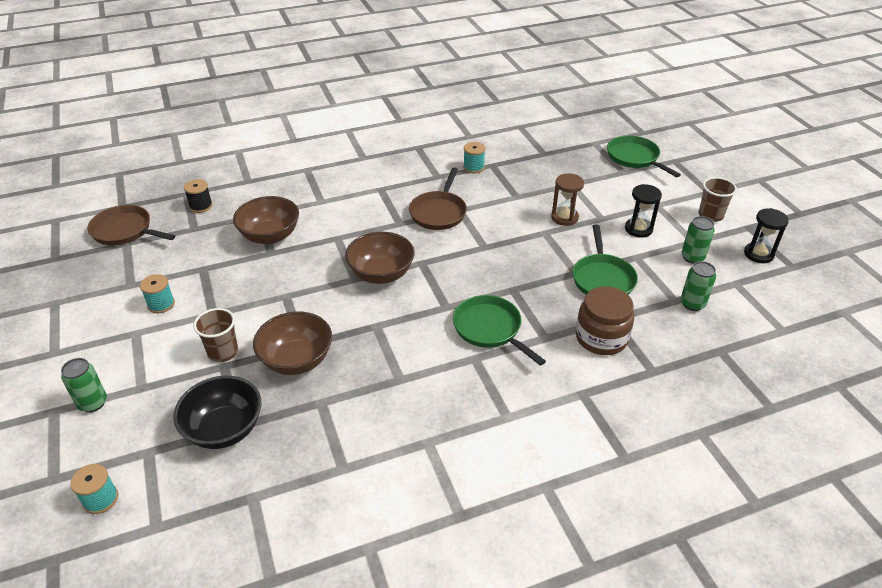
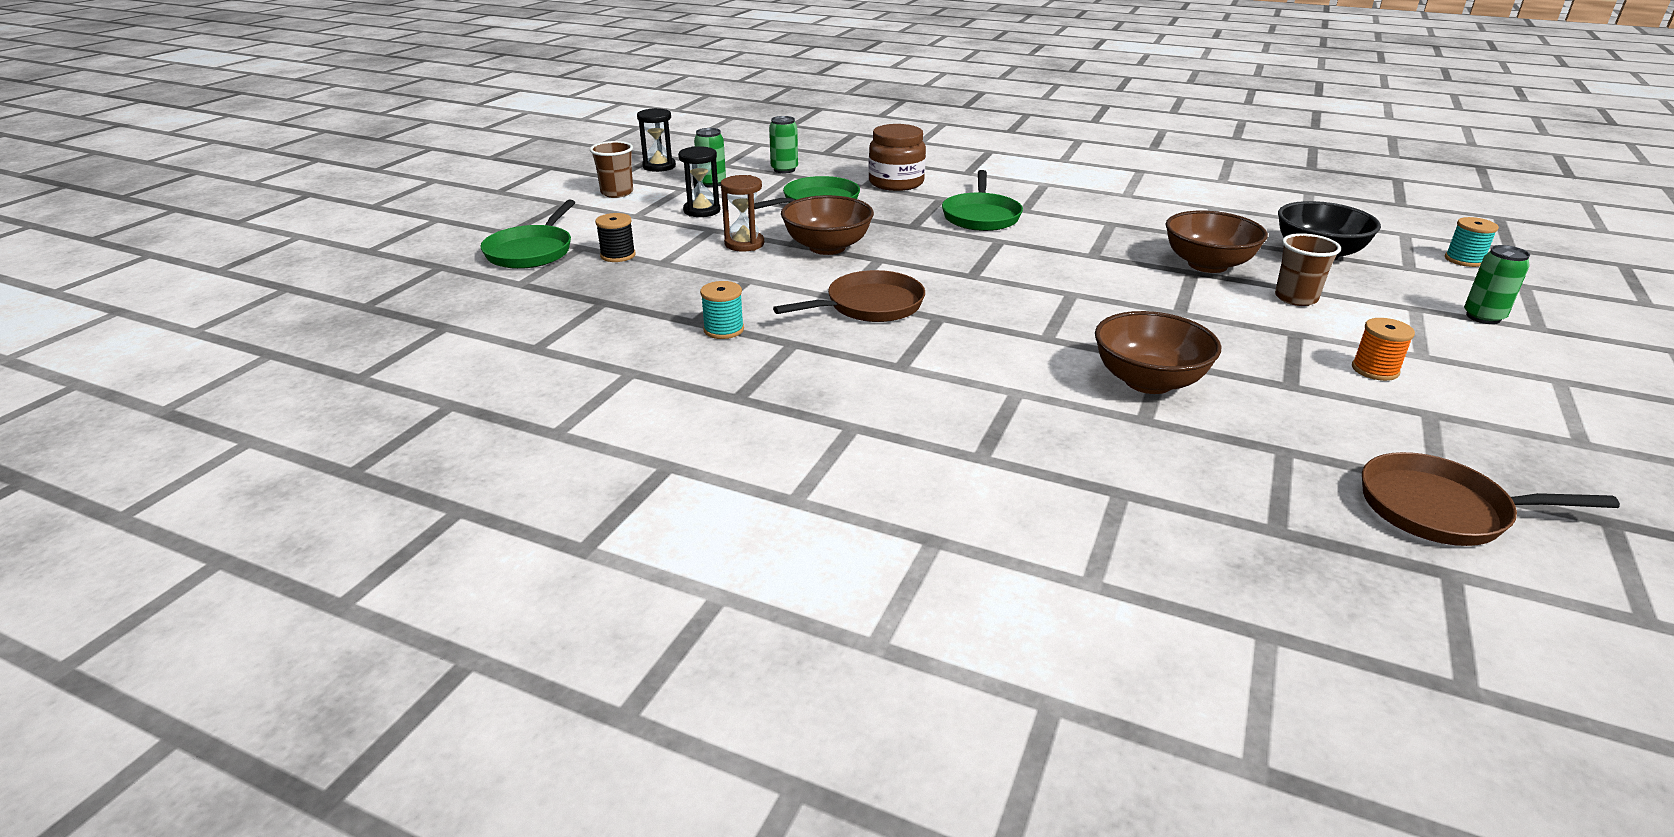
camera: 135 degrees left, 10 degrees down
brown pan [87,205,175,245] -> brown pan turned 120 degrees clockwise [1362,452,1620,546]
turquoise spool [140,274,175,313] -> orange spool [1352,318,1415,381]
black spool [184,179,213,213] -> black spool moved to [595,213,636,262]
brown bowl [345,232,415,284] -> brown bowl moved to [781,195,874,255]

